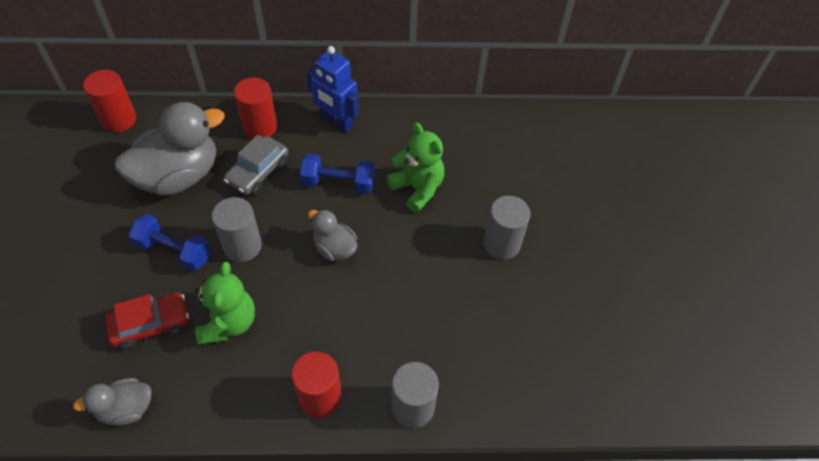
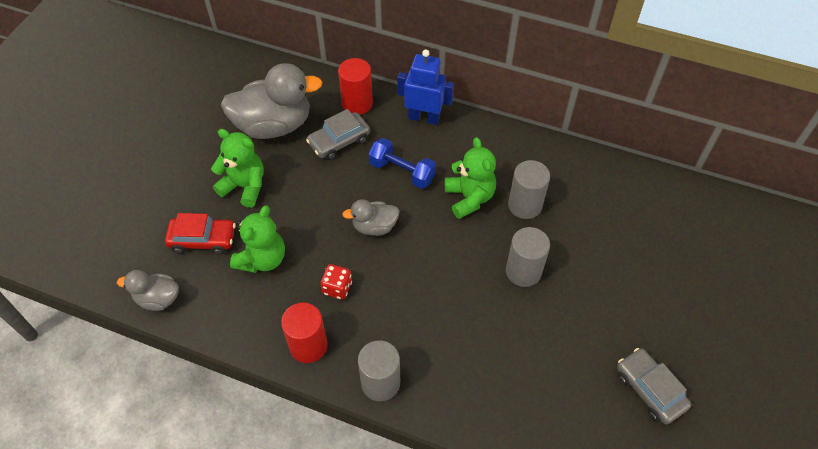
camera: 25 degrees right, 0 degrees up
red cylinder [83,70,136,132] -> none
blue dumbbell [128,214,211,271] -> green teddy bear [211,129,264,208]
grey cylinder [212,197,262,262] -> grey cylinder moved to [508,160,550,219]
blue robot [306,46,359,133] -> blue robot turned 135 degrees clockwise [397,50,454,125]
grey duck [308,209,357,261] -> grey duck turned 75 degrees counterclockwise [342,199,399,236]
none -> red dice [320,264,352,299]
none -> grey car [617,348,691,424]

